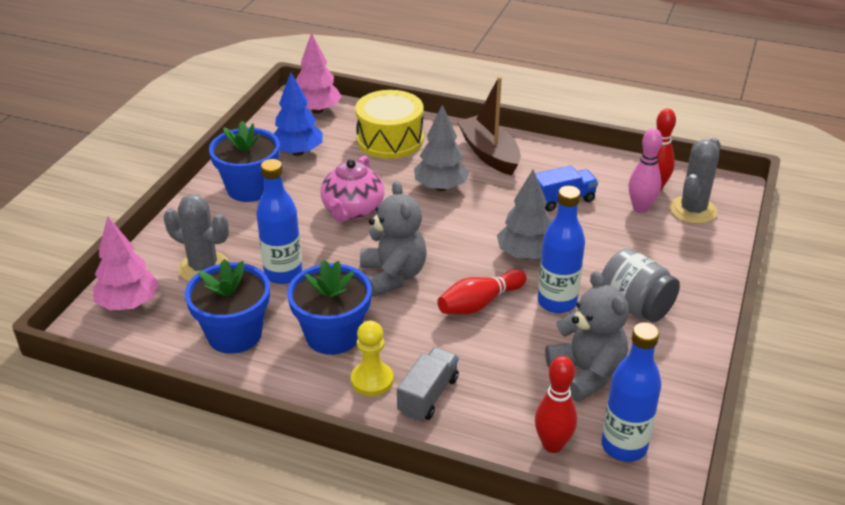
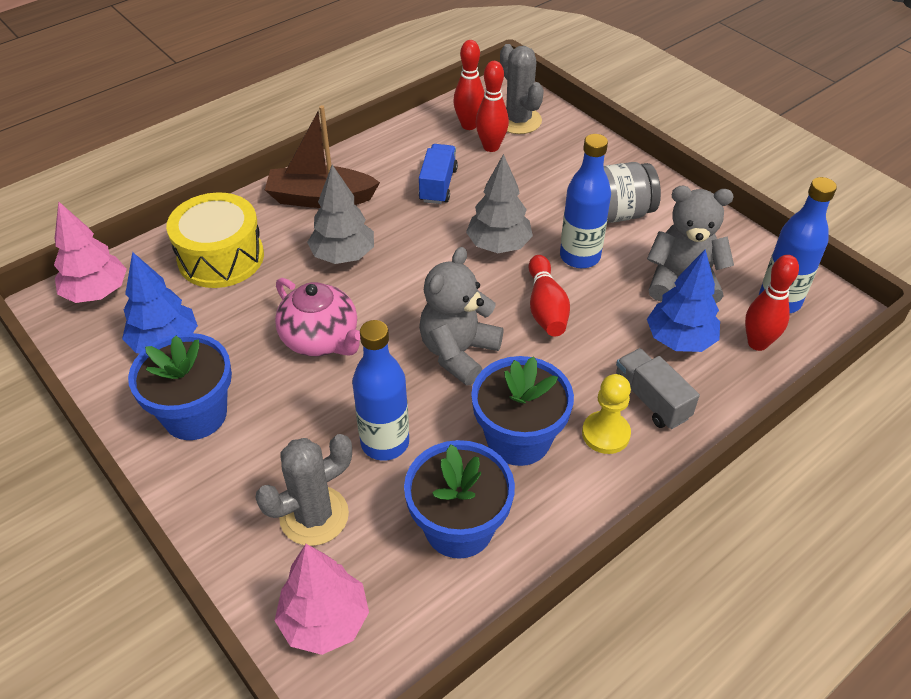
camera: 60 degrees left, 10 degrees up
grey teddy bear [360,181,427,297] -> grey teddy bear turned 75 degrees counterclockwise [419,247,504,386]
pink bowling pin [629,128,662,213] -> red bowling pin [476,61,509,152]
none -> blue tree [647,249,720,352]

